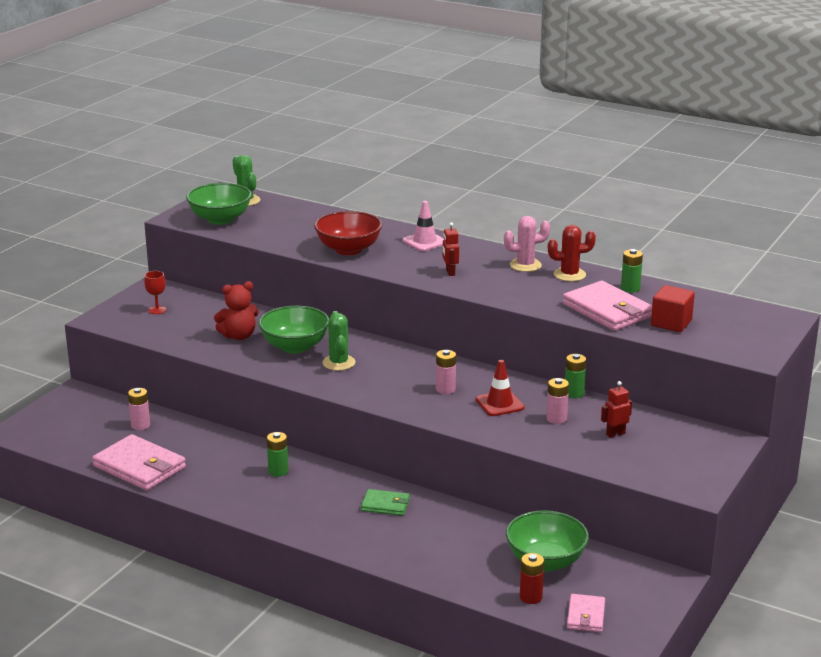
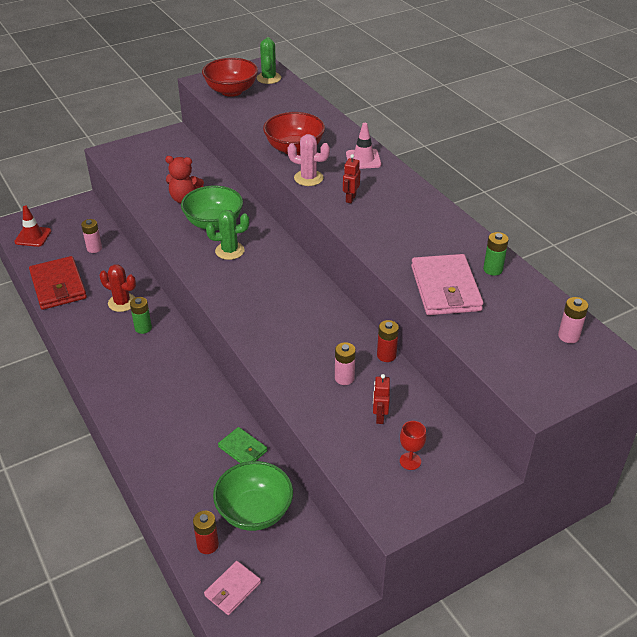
camera: 30 degrees right, 15 degrees up
pink wallet [92,434,186,491] -> red wallet [29,256,87,310]
red goblet [144,271,166,314] -> red goblet moved to [400,421,426,470]
green bowl [186,183,252,225] -> red bowl [202,58,258,97]
green cactus [322,311,355,371] -> green cactus turned 60 degrees clockwise [206,210,249,260]
green wallet [361,489,410,516] -> green wallet moved to [218,427,267,463]
pink battery [436,350,456,394] -> pink battery moved to [558,297,588,343]
red traffic cone [476,360,525,416] -> red traffic cone moved to [14,205,51,247]
pink cactus [504,216,550,272] -> pink cactus moved to [287,134,330,186]
red cactus [548,225,596,281] -> red cactus moved to [99,264,136,312]
green battery [565,354,586,398] -> red battery [377,320,399,362]
red robot [601,381,632,438] -> red robot turned 90 degrees counterclockwise [373,374,390,424]
red cube [651,285,695,332] -> none

